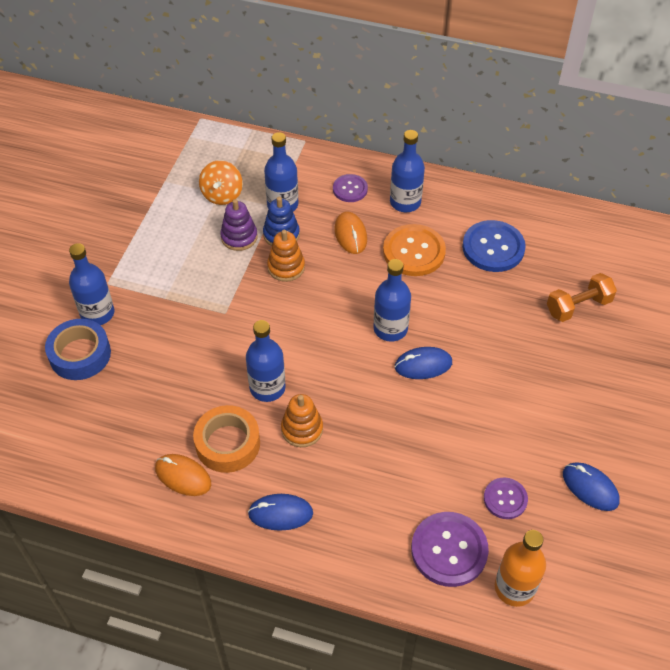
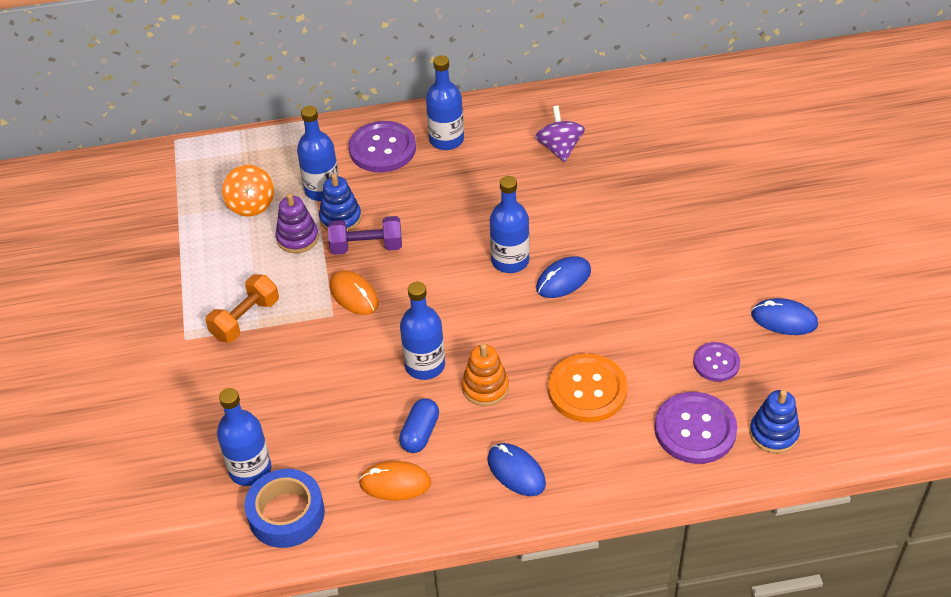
camera: 25 degrees left, 5 degrees down
blue tape [45,319,111,380] -> blue tape moved to [245,469,325,548]
blue bottle [69,243,114,325] -> blue bottle moved to [217,388,271,486]
orange tape [193,405,260,473] -> blue capsule [399,398,439,453]
blue mouse [248,494,313,531] -> blue mouse turned 75 degrees clockwise [487,443,546,496]
orange stacking toy [267,230,305,282] -> purple dumbbell [328,216,402,255]
purple button [333,174,368,202] -> purple button [348,121,416,172], size x1.70
orange mouse [335,212,367,254] -> orange mouse moved to [330,270,379,315]
orange button [383,224,446,276] -> orange button moved to [548,354,628,422]
blue button [462,220,526,272] -> purple spinning top [535,106,585,162]
orange bottle [495,530,546,607] -> blue stacking toy [750,390,800,454]
orange dumbbell [547,273,617,322] -> orange dumbbell moved to [205,274,279,343]

